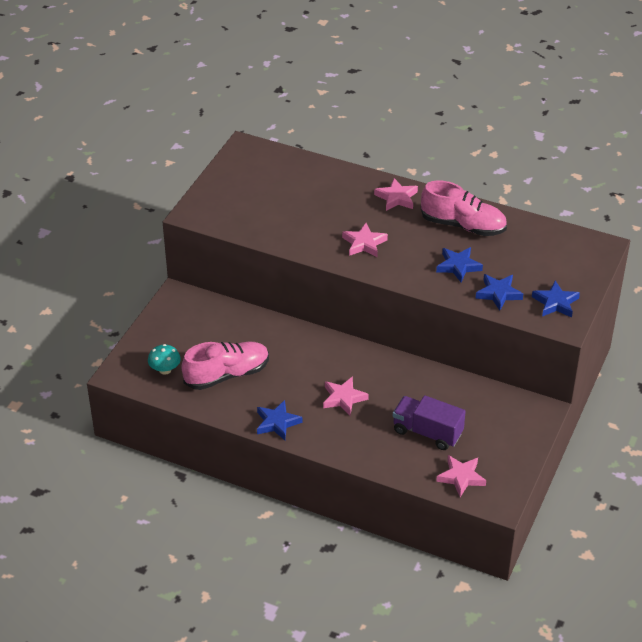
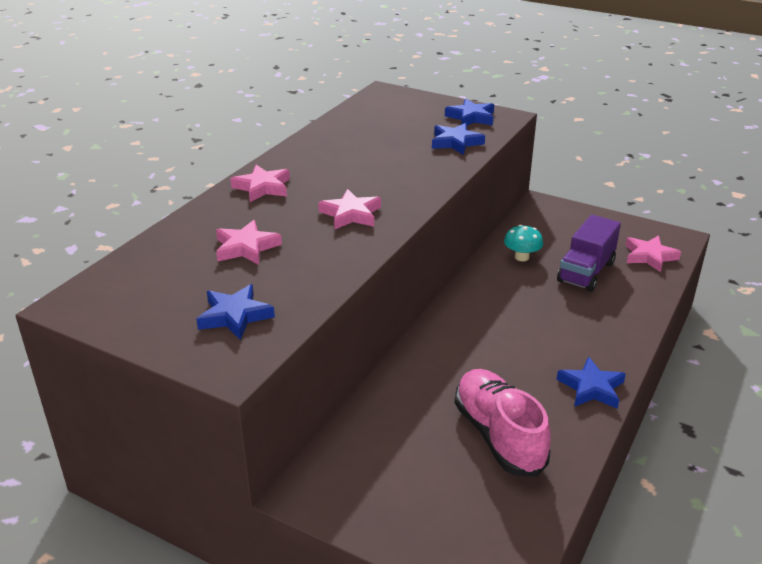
camera: 85 degrees left, 10 degrees down
turquoise mushroom [148,344,181,375] -> turquoise mushroom moved to [504,225,543,261]
pink star [323,376,369,416] -> pink star moved to [216,220,282,265]
pink shoe [421,180,507,236] -> none
blue star [436,247,483,282] -> blue star moved to [196,284,275,340]

